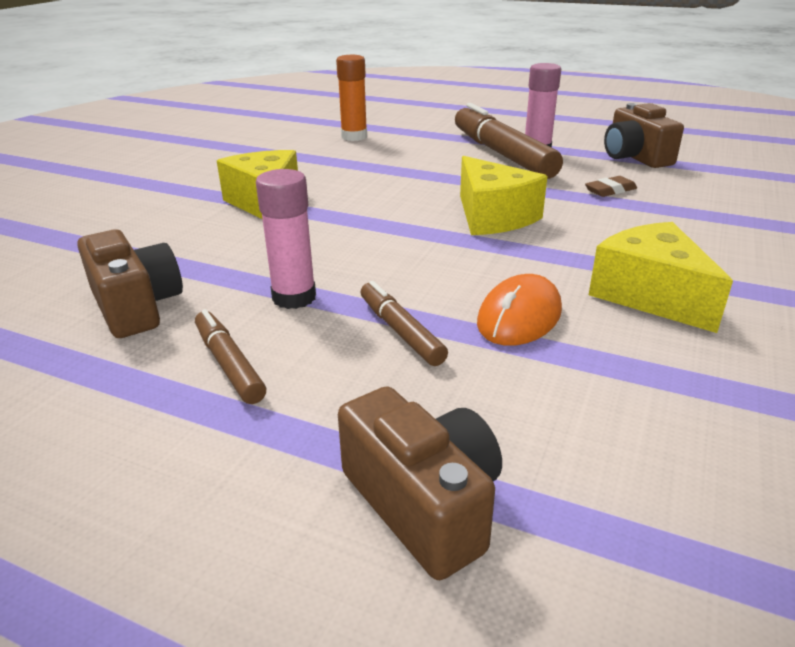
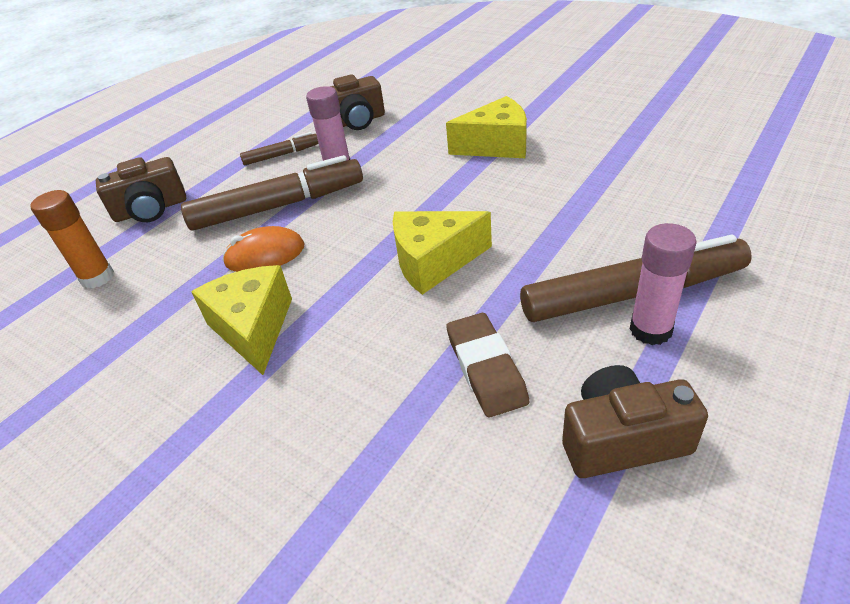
camera: 105 degrees right, 10 degrees up
orange glue stick [336,55,367,141] -> orange glue stick moved to [30,190,114,289]
brown marker [361,281,448,366] -> brown marker [181,155,363,231], size x2.00
orange mouse [477,274,562,346] -> orange mouse turned 60 degrees counterclockwise [222,226,305,272]
brown eraser [585,176,637,197] -> brown eraser [446,313,529,417], size x1.68
yellow cheese [589,222,733,333] -> yellow cheese turned 90 degrees counterclockwise [191,265,292,375]

